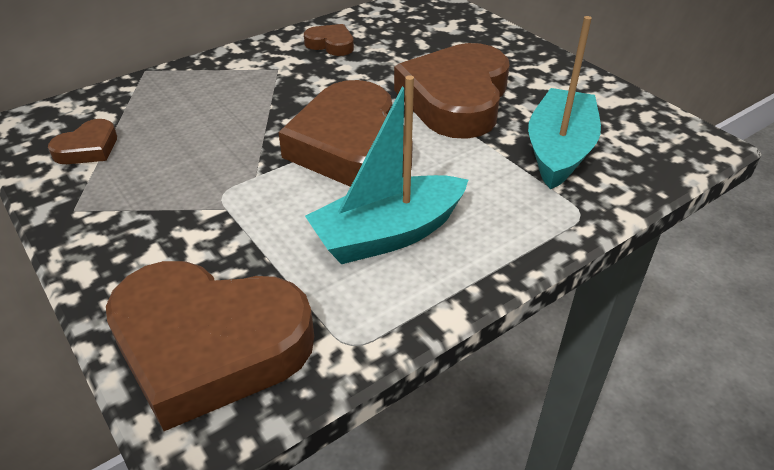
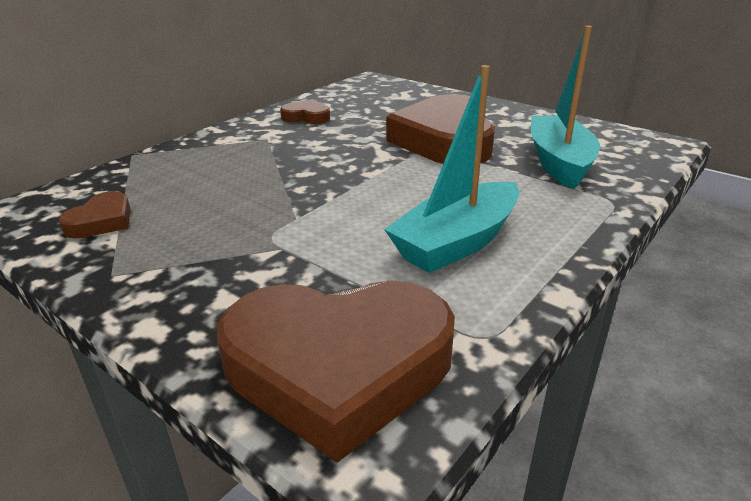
camera: 15 degrees left, 10 degrees down
brown heart [278,80,413,187] -> none

